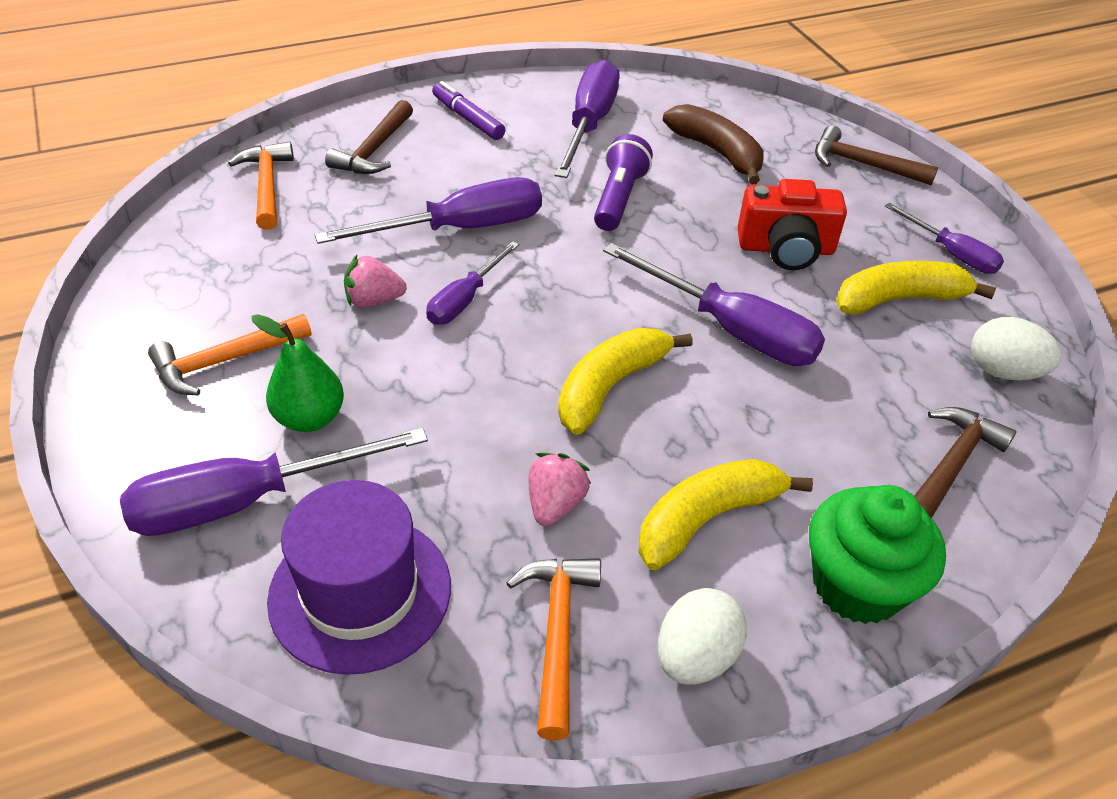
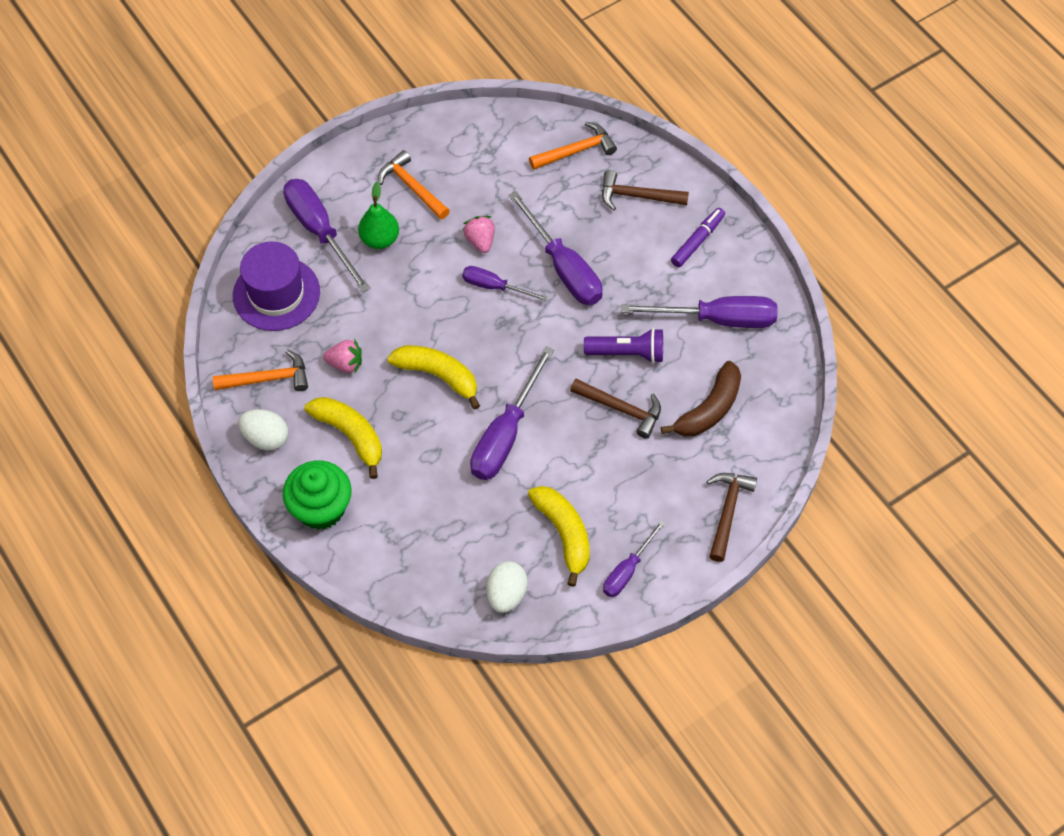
camera: 80 degrees right, 15 degrees up
red camera [738,179,847,270] -> none
brown hammer [914,407,1017,518] -> brown hammer moved to [570,379,661,439]

